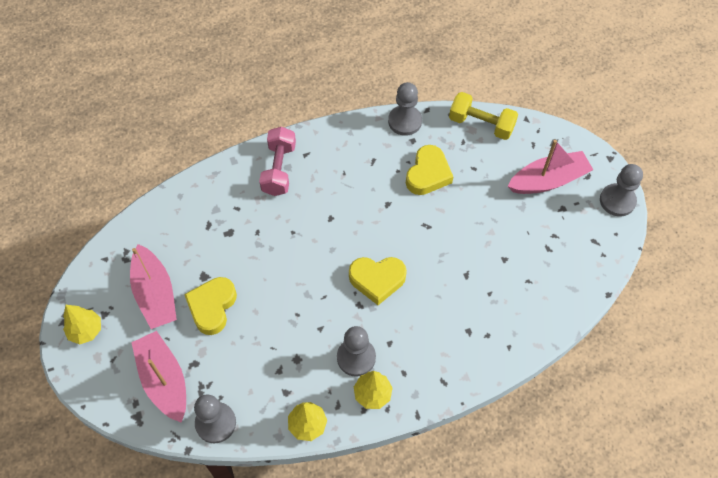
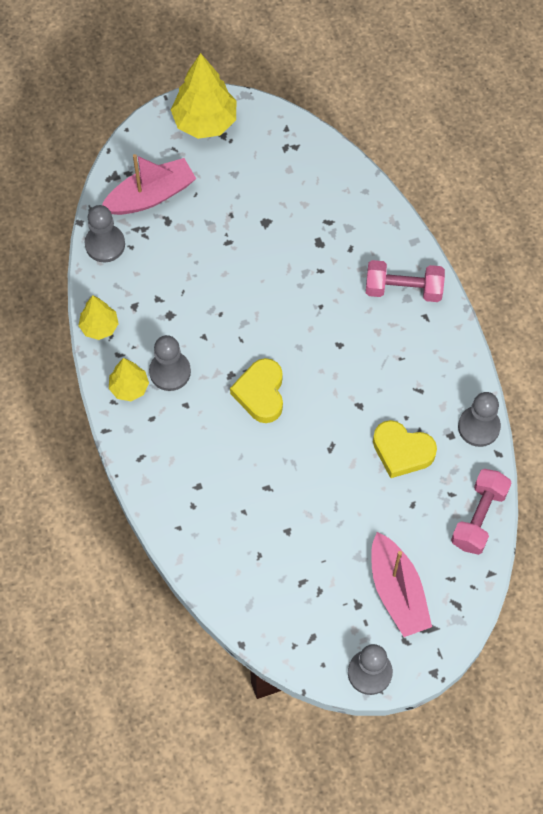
camera: 90 degrees right, 5 degrees up
yellow tree [63,305,101,345] -> yellow tree [171,53,237,139], size x1.75
pink boat [130,244,177,329] -> none
yellow heart [184,277,237,335] -> none
yellow dumbbell [449,92,518,140] -> pink dumbbell [451,469,512,555]

